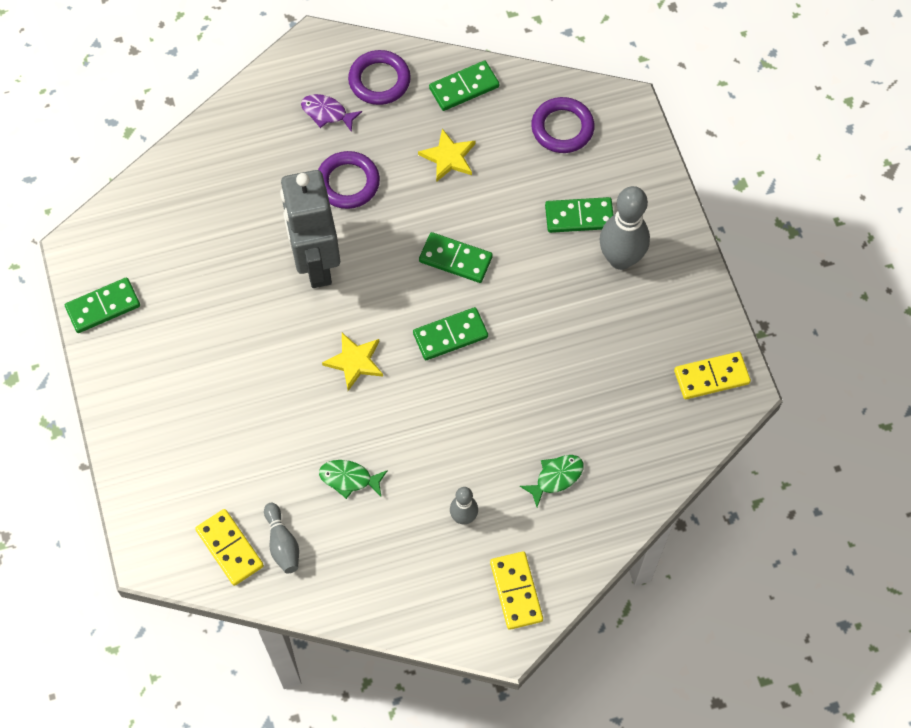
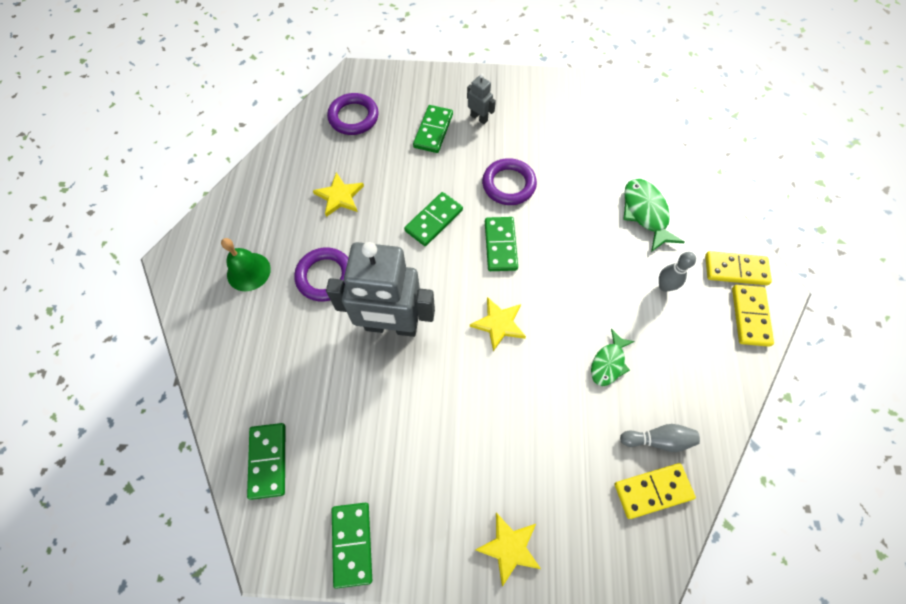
camera: 70 degrees left, 0 degrees up
purple fish [301,94,362,132] -> green bell [221,238,271,291]
purple ring [348,50,411,105] -> purple ring moved to [482,158,537,205]
green domino [429,61,499,111] -> green domino moved to [247,423,285,500]
green fish [520,455,584,507] -> green fish [623,179,685,252], size x1.52
grey bowling pin [600,186,650,270] -> grey robot [467,74,496,124]
yellow domino [674,352,751,399] -> yellow domino moved to [732,285,774,347]
none -> yellow star [475,513,541,587]

